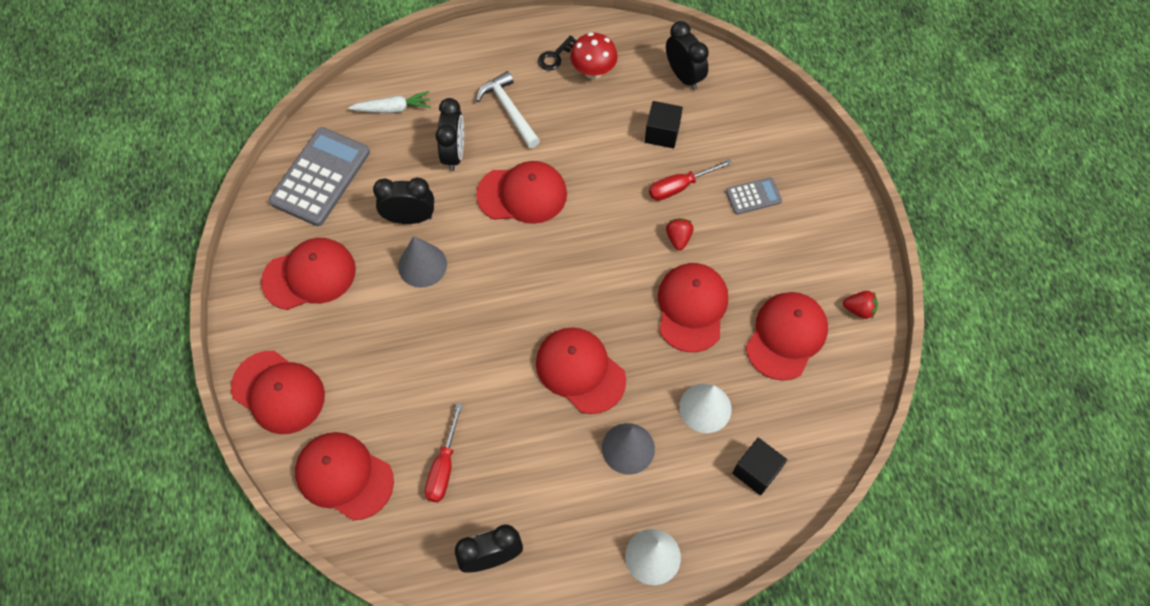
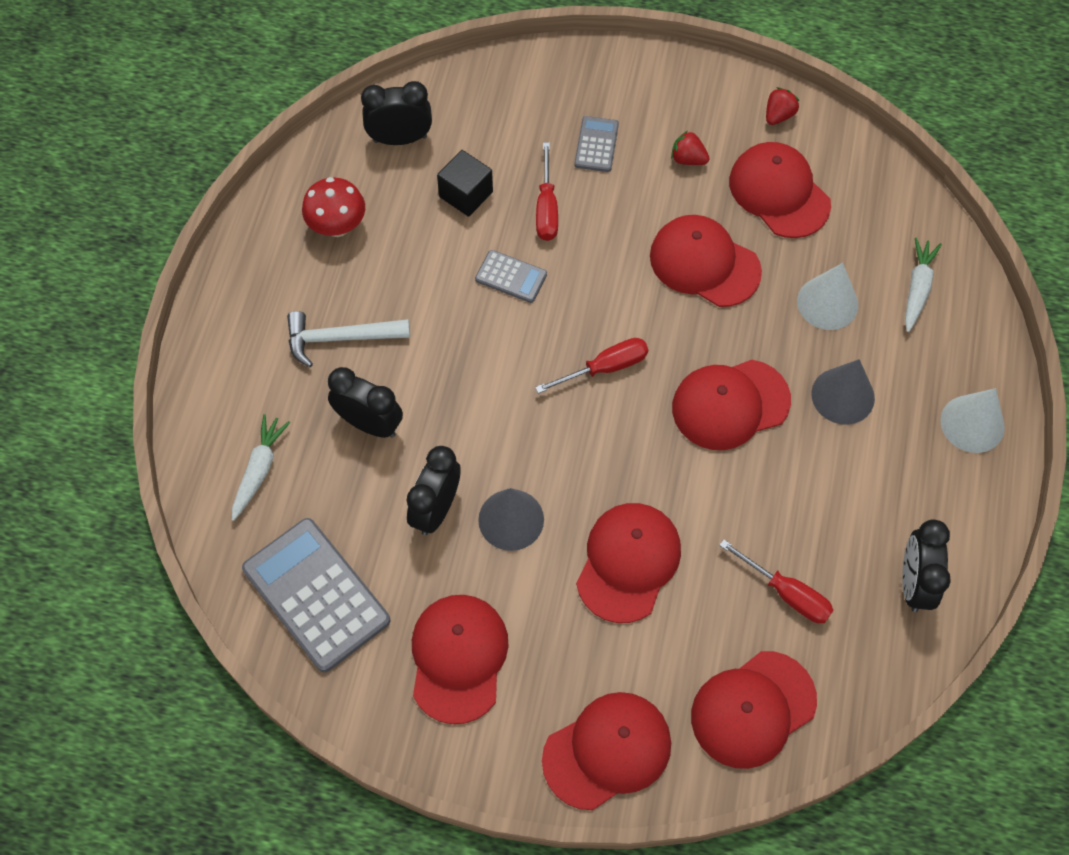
camera: 65 degrees left, 0 degrees up
red cap [476,161,567,224] -> red cap moved to [576,503,681,623]
black key [538,35,576,71] -> none
red strawberry [666,218,693,250] -> red strawberry moved to [671,131,710,165]
black cube [732,438,787,495] -> white carrot [905,237,942,332]
none -> grey calculator [475,250,547,303]
none -> red screwdriver [535,338,648,394]

